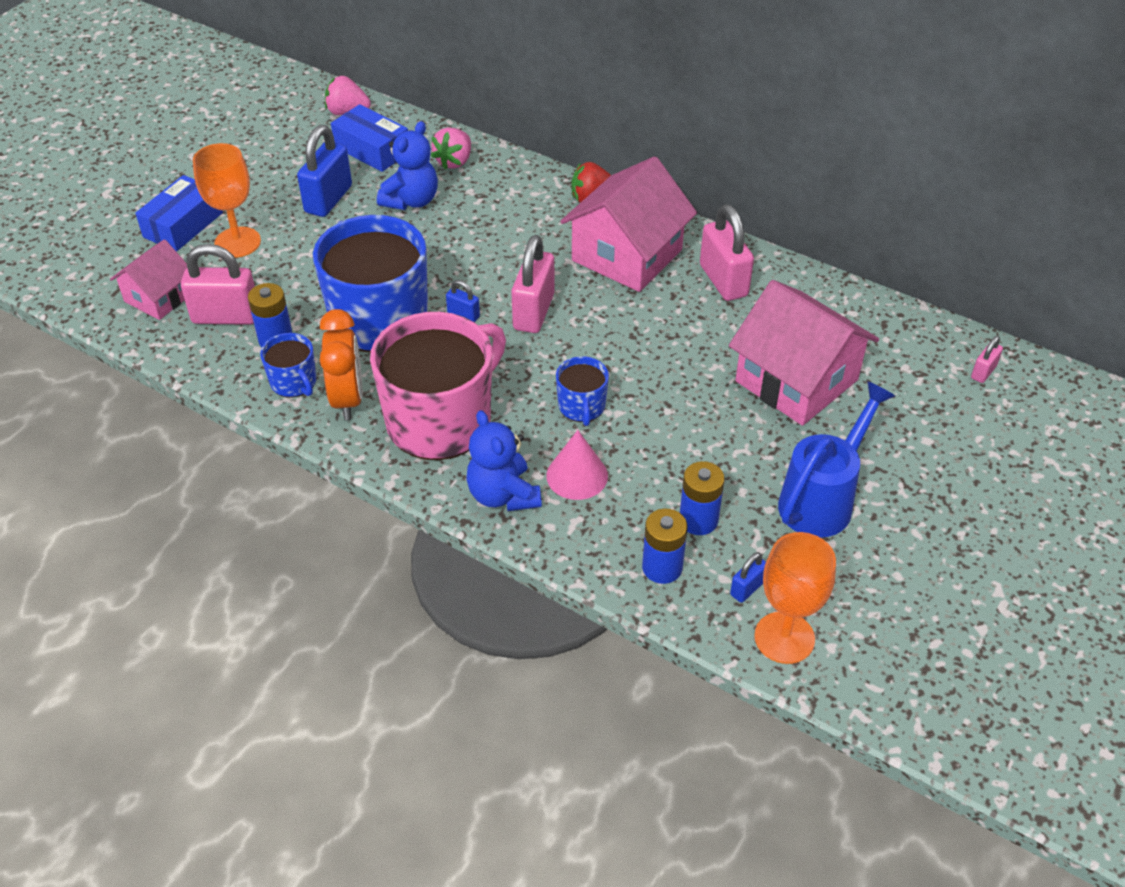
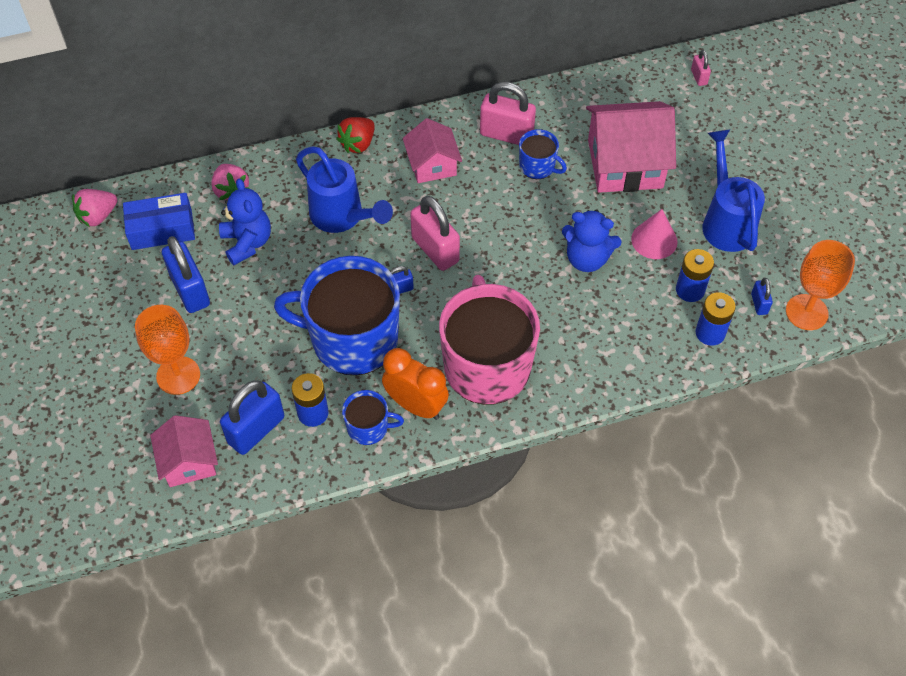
camera: 50 degrees left, 10 degrees up
blue box [135,175,223,252] -> none
pink padlock [181,244,255,325] -> blue padlock [220,380,284,455]
blue teddy bear [466,410,542,511] -> blue teddy bear moved to [562,210,622,272]
pink cone [547,430,608,500] -> pink cone moved to [631,209,678,259]
blue mug [556,356,609,426] -> blue mug moved to [519,129,567,179]
pink house [560,156,697,292] -> pink house [403,118,462,183], size x0.58
none -> blue watering can [296,146,393,233]

